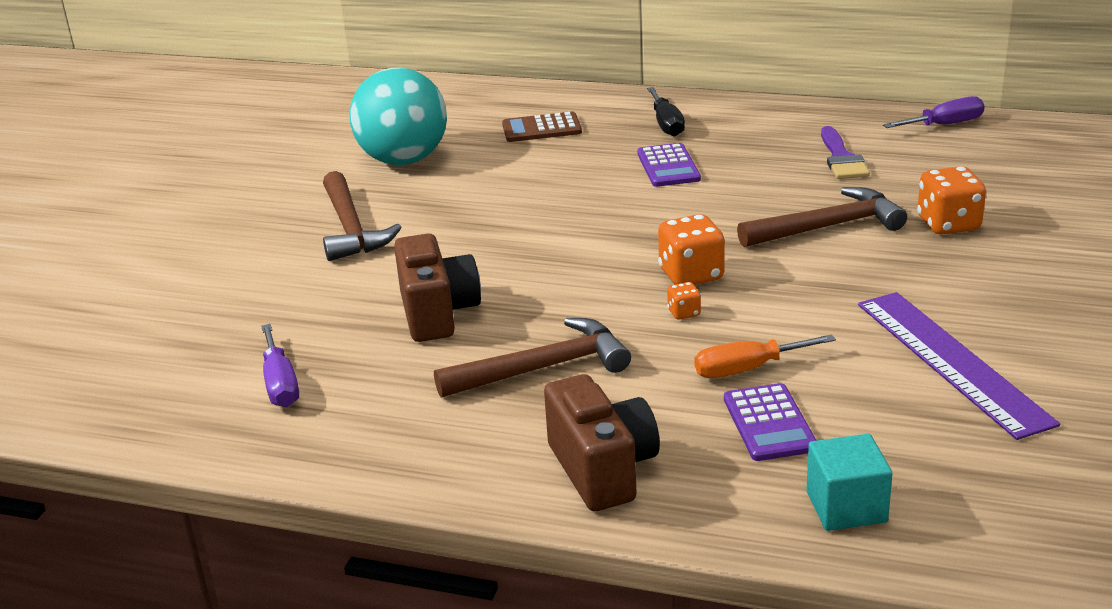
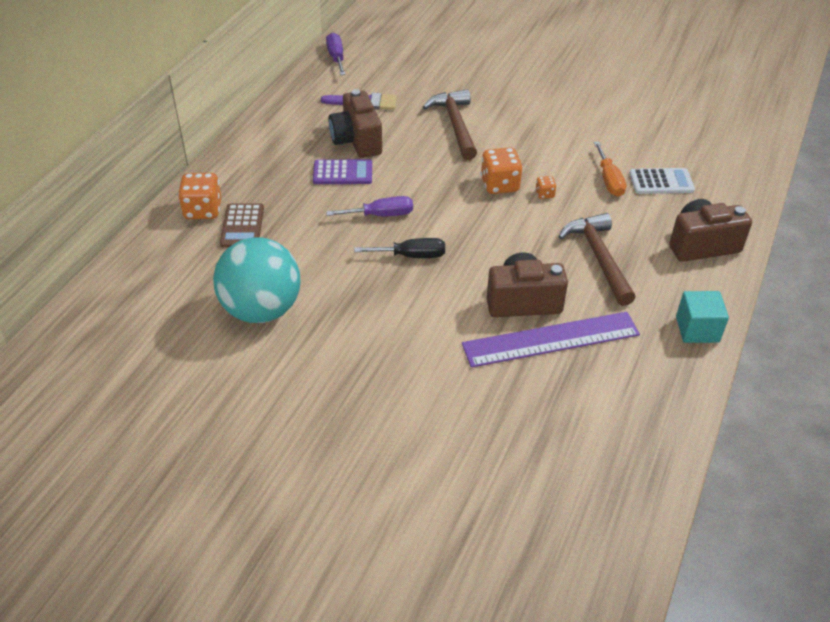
camera: 85 degrees left, 15 degrees up
purple screwdriver [261,324,299,407] -> purple screwdriver moved to [326,196,413,217]
brown hammer [323,171,402,261] -> none
black screwdriver [647,87,685,137] -> black screwdriver moved to [354,238,445,258]
purple calculator [724,383,817,461] -> white calculator [630,168,695,194]
turquoise cube [806,434,892,531] -> turquoise cube moved to [676,291,729,343]
purple ruler [858,292,1060,440] -> purple ruler moved to [462,312,640,368]
orange dice [917,166,986,235] -> orange dice moved to [178,173,221,219]
none -> brown camera [328,89,382,158]

